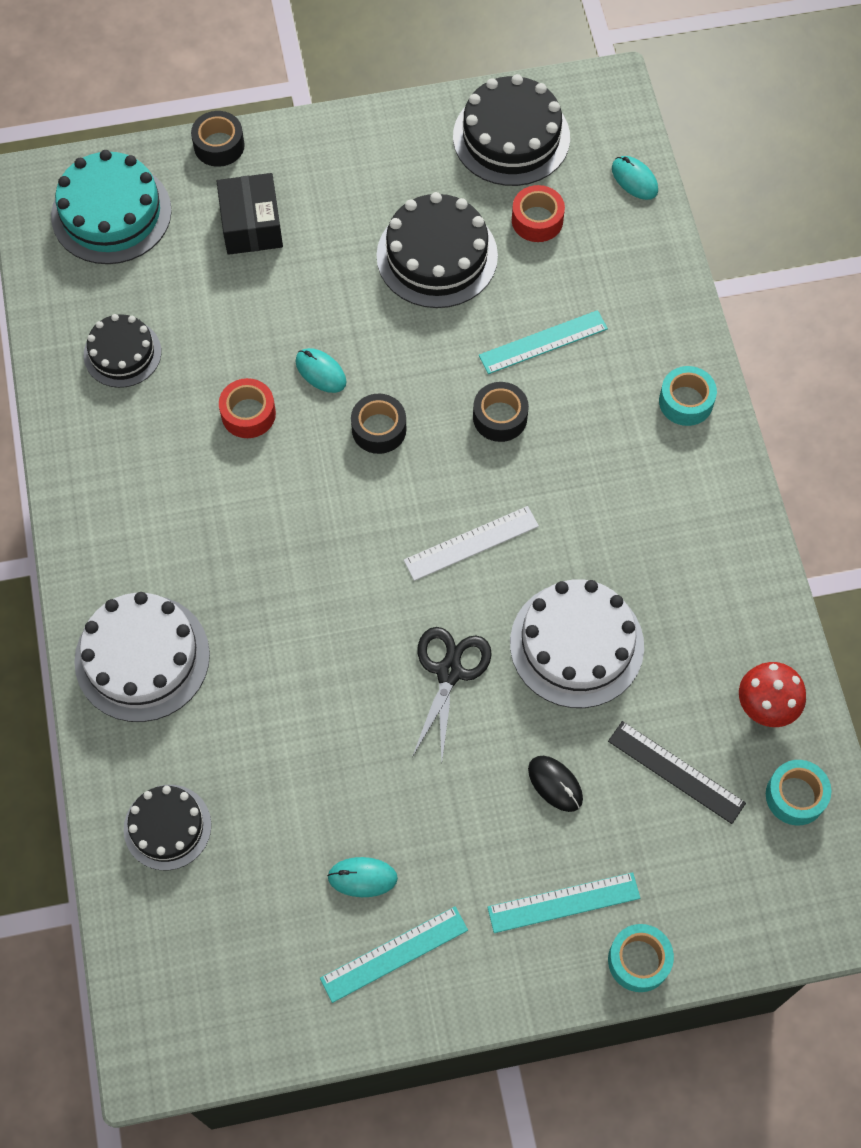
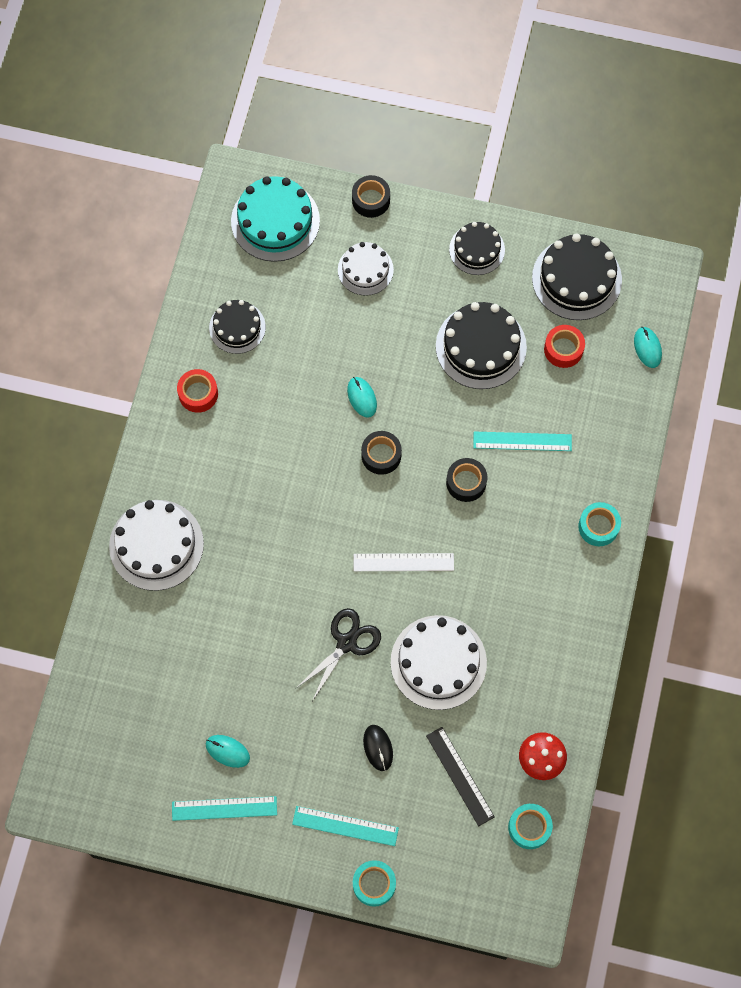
camera: 25 degrees right, 5 degrees up
black cake [124,785,211,870] -> black cake moved to [449,222,505,275]
black box [216,173,283,255] -> white cake [338,242,394,296]
red tape [219,378,276,438] -> red tape moved to [177,369,218,413]

